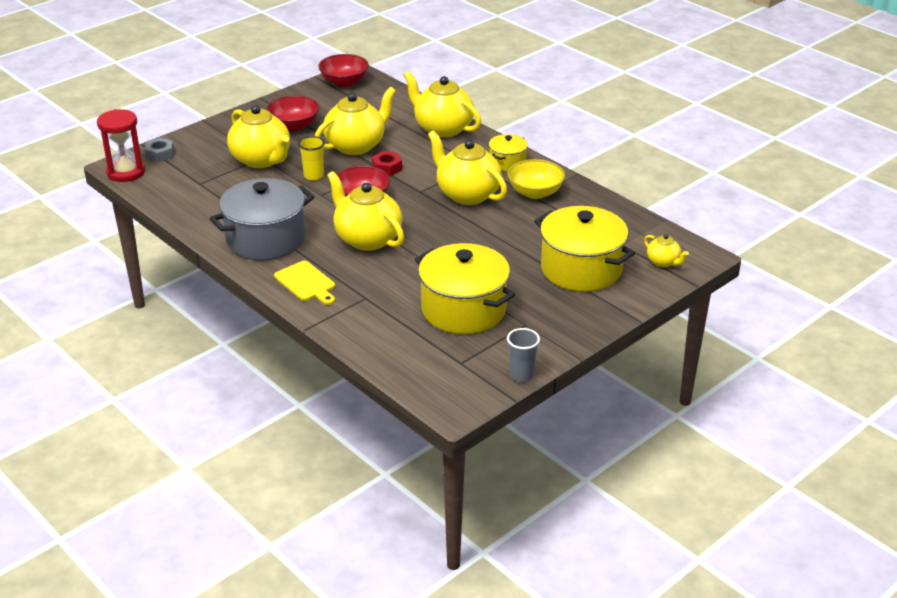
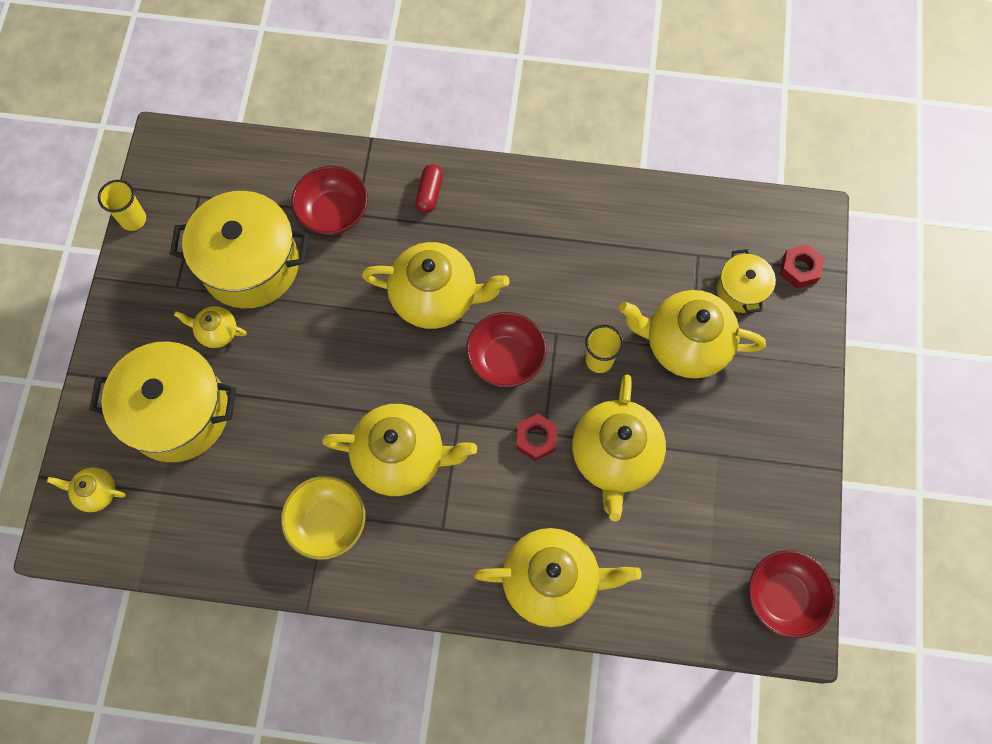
camera: 140 degrees right, 35 degrees up
red hourglass [97,109,145,182] -> none
grey nut [145,138,174,162] -> red nut [780,244,824,288]
grey pot [210,178,314,260] -> none
red bowl [266,95,319,131] -> red bowl moved to [292,166,368,235]
yellow cutting board [274,261,335,305] -> red capsule [415,164,443,213]
yellow pot [489,134,528,171] -> yellow pot moved to [717,249,776,313]
grey cup [507,328,540,382] -> yellow cup [98,180,146,231]
none -> yellow teapot [174,306,247,348]

